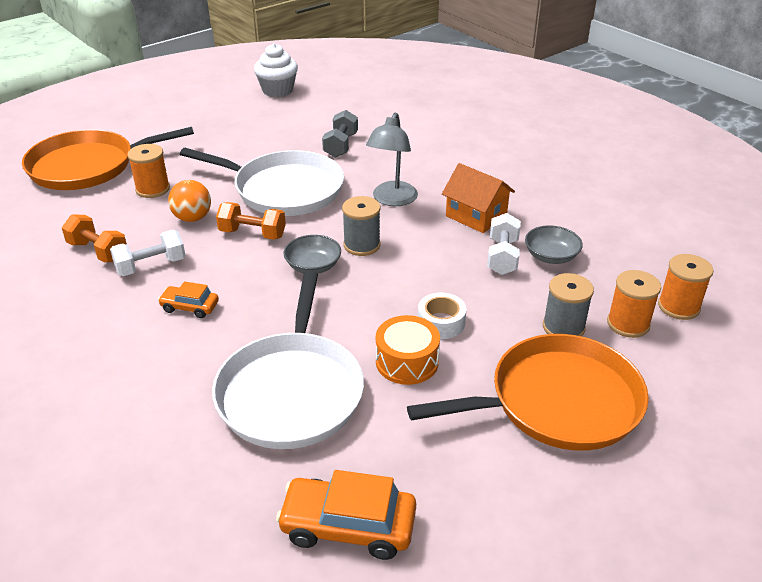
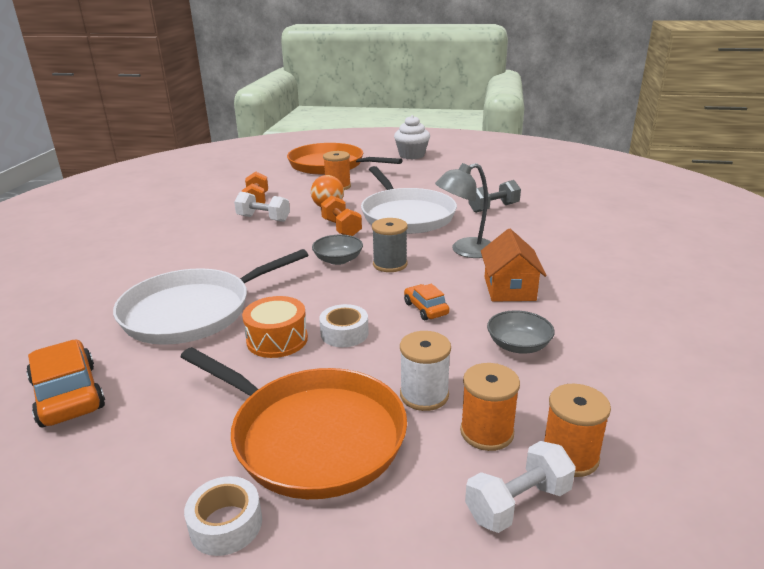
camera: 50 degrees right, 10 degrees down
orange car [158,281,219,318] -> orange car moved to [404,284,450,320]
white cupcake [254,43,298,97] -> white cupcake moved to [394,115,430,159]
white dumbbell [487,213,521,275] -> white dumbbell moved to [465,441,576,533]
grey spool [543,273,594,336] -> white spool [400,331,451,411]
none -> white tape [184,476,262,556]

